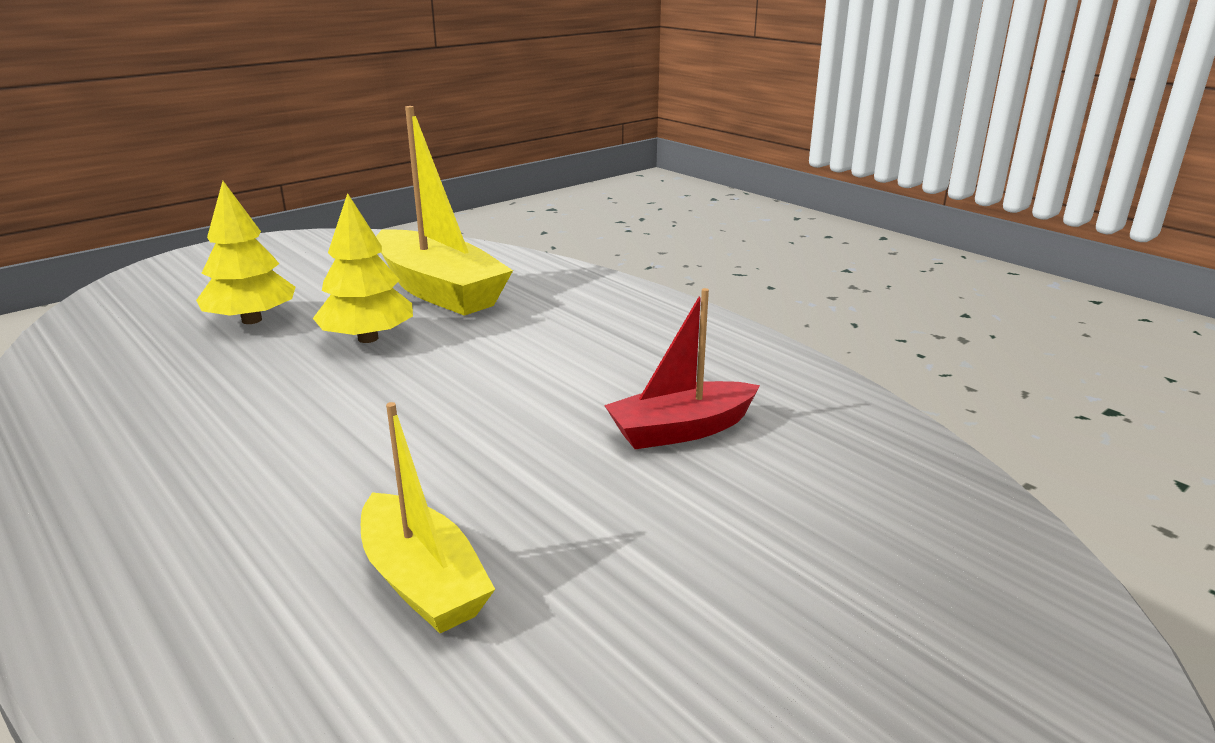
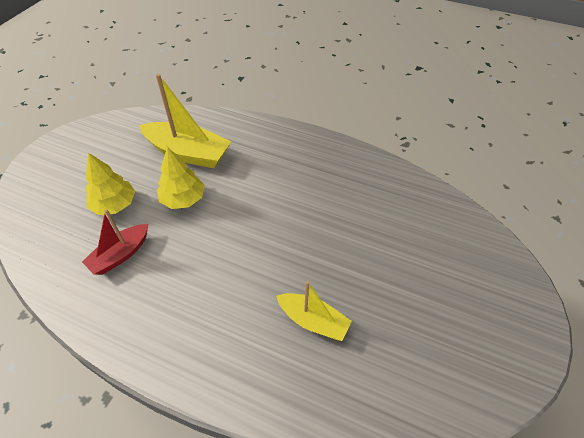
camera: 25 degrees left, 25 degrees up
red boat [604,288,760,449] -> red boat moved to [82,209,148,275]

